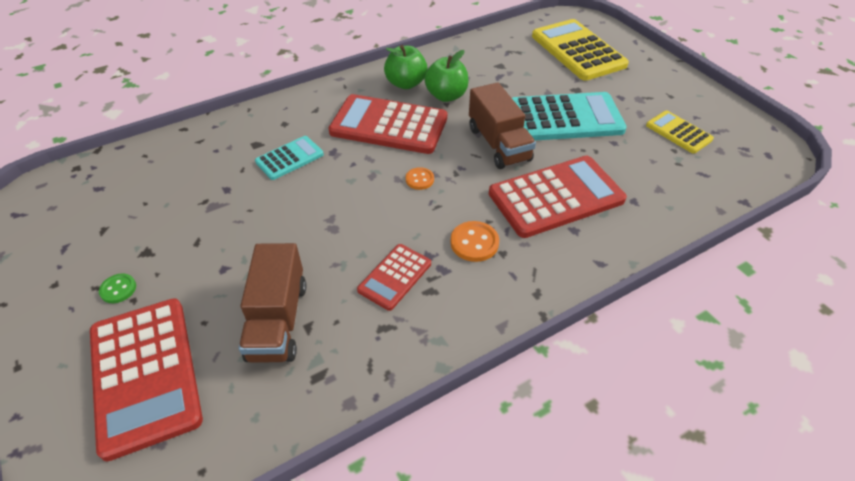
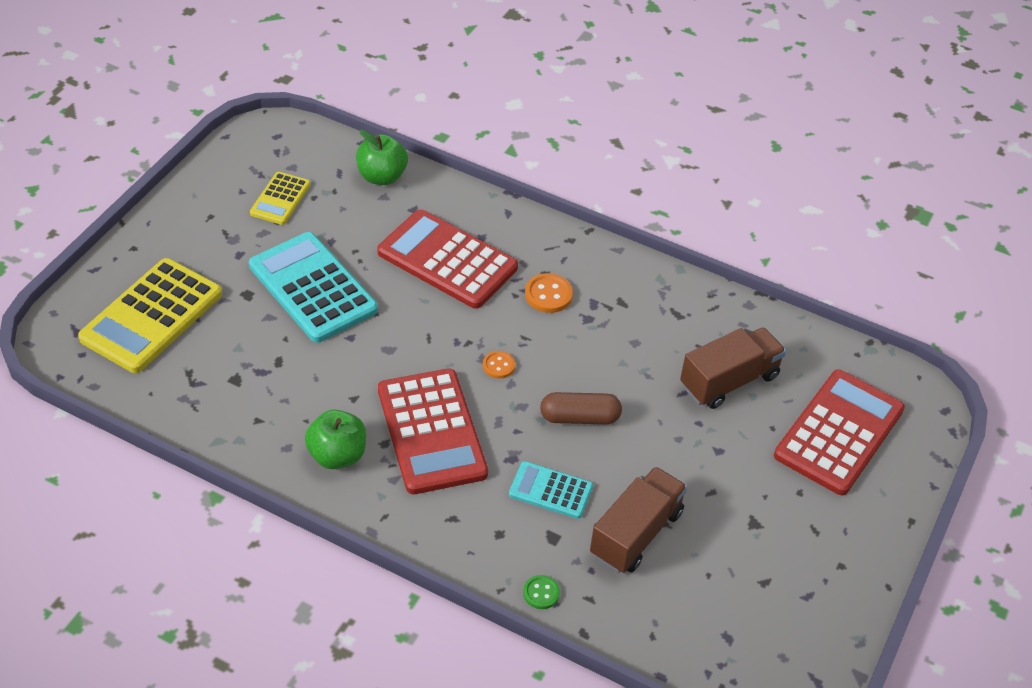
camera: 125 degrees left, 0 degrees up
green button [99,274,136,303] -> green button moved to [523,575,560,609]
red calculator [357,244,431,311] -> none
green apple [424,50,469,102] -> green apple moved to [356,130,408,185]
brown truck [469,82,536,169] -> brown truck moved to [590,466,687,573]
none -> brown capsule [540,392,622,424]

